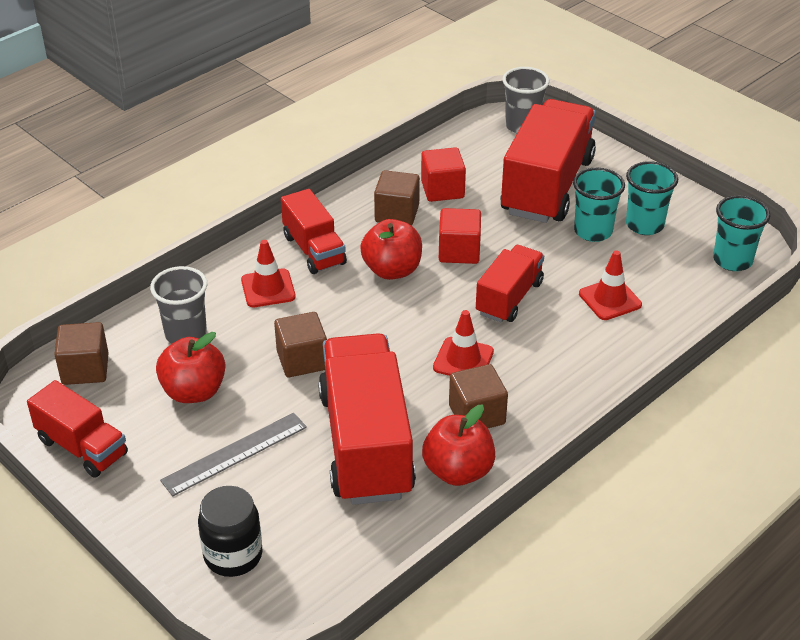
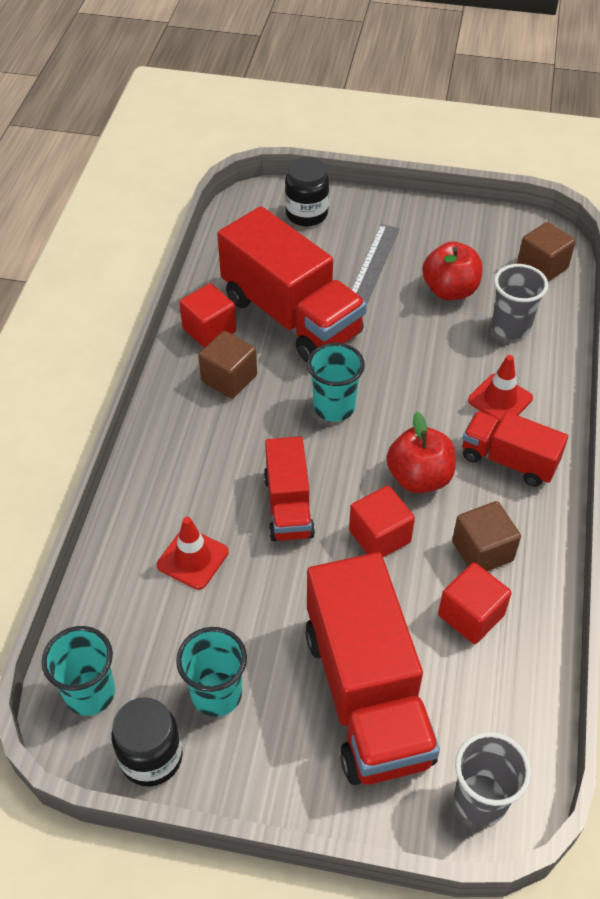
camera: 145 degrees right, 10 degrees up
red truck [27,380,128,478] -> none
brown cube [274,312,327,377] -> none
red apple [422,405,495,486] -> red cube [179,283,236,348]
red traffic cone [433,310,494,376] -> none
turquoise cup [573,168,625,242] -> turquoise cup moved to [307,343,365,422]
none -> black jar [111,697,183,786]

